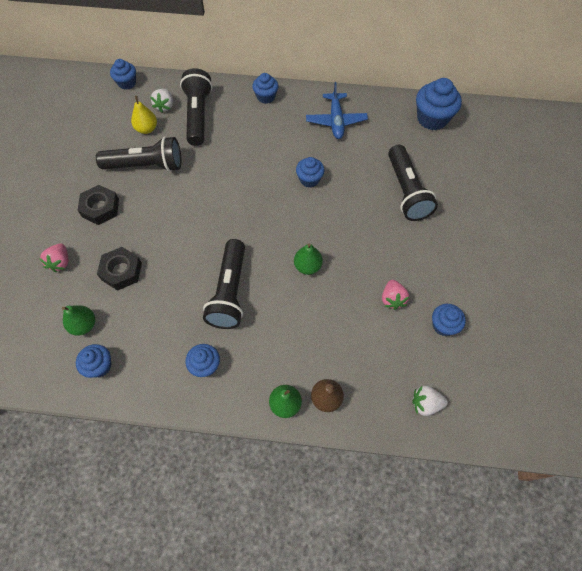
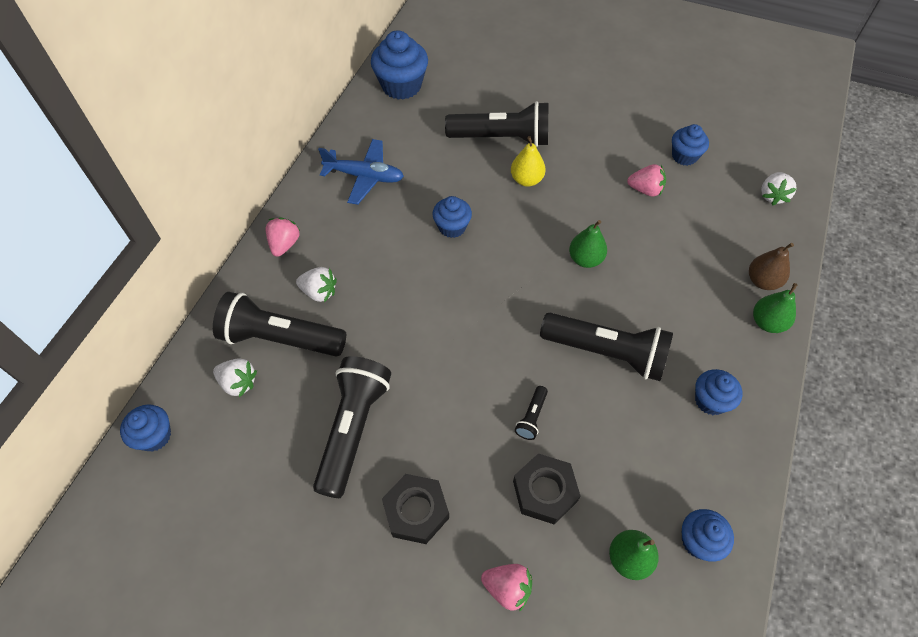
camera: 75 degrees left, 5 degrees down
yellow pear [131,96,157,134] -> yellow pear moved to [511,136,546,187]
blue cupcake [252,73,278,104] -> pink strawberry [266,217,300,257]
none -> white strawberry [296,267,337,302]
none -> black flashlight [515,386,548,440]

